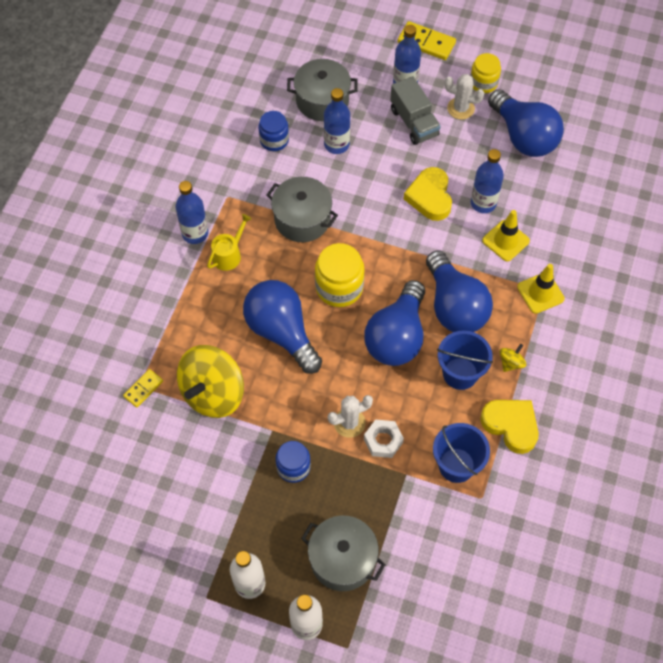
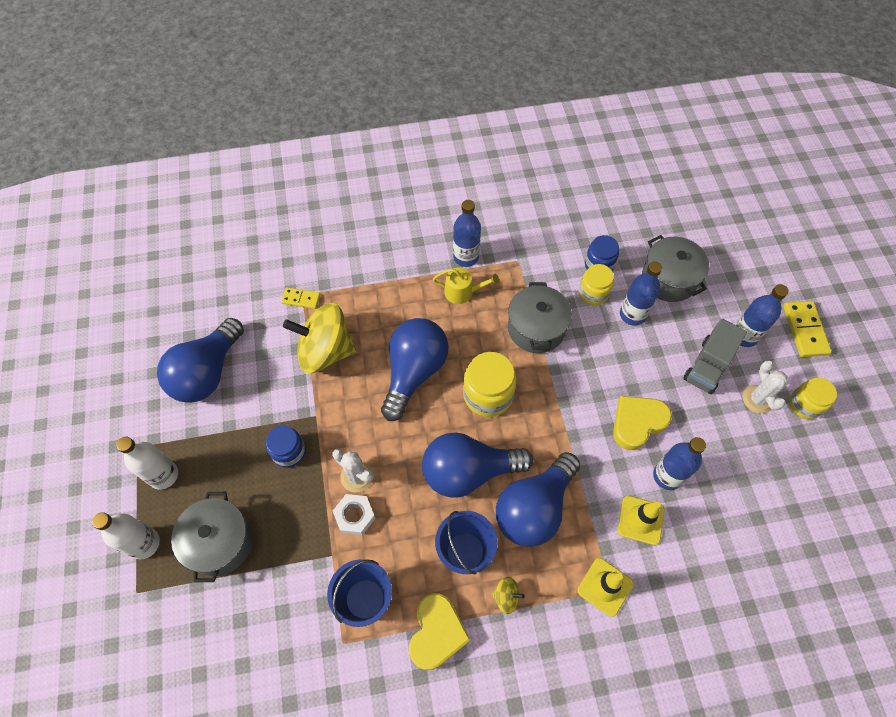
camera: 60 degrees right, 0 degrees up
blue light bulb [488,89,564,157] -> blue light bulb moved to [157,318,244,403]
none -> yellow jar [579,264,614,305]

